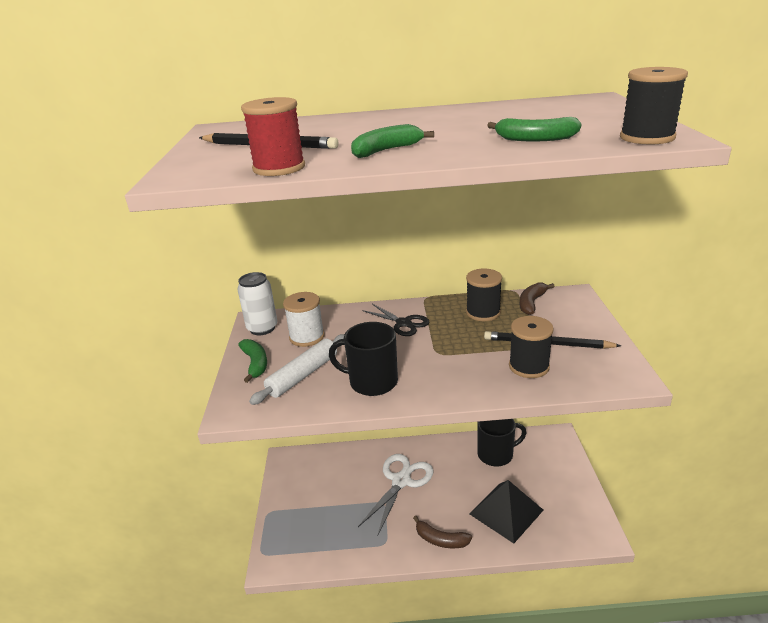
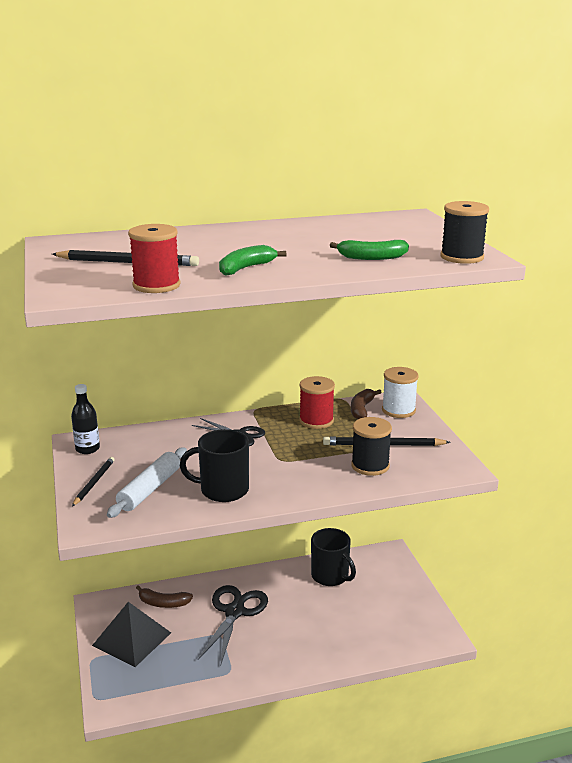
camera: 15 degrees left, 5 degrees down
white can [237,272,277,335] -> black bottle [71,384,100,454]
green banana [238,339,267,383] -> black pencil [72,457,115,506]
white spool [283,292,325,347] -> white spool moved to [382,367,419,418]
white scissors [358,454,434,537] -> black scissors [198,585,268,664]
brown banana [413,516,472,548] -> brown banana moved to [136,585,193,608]
black spool [466,269,502,321] -> red spool [299,376,335,429]
black pyramid [470,480,543,543] -> black pyramid moved to [92,602,171,667]
black mug [477,419,526,466] -> black mug turned 75 degrees clockwise [311,528,356,586]

